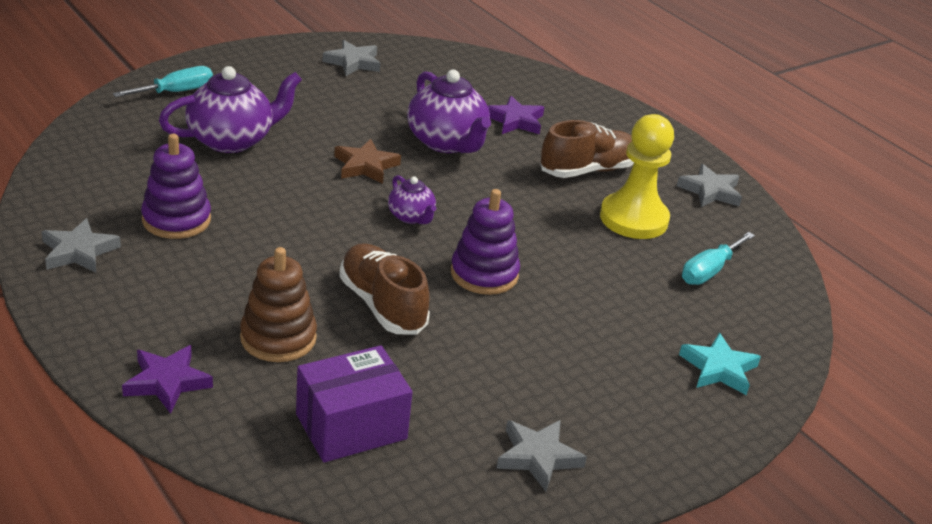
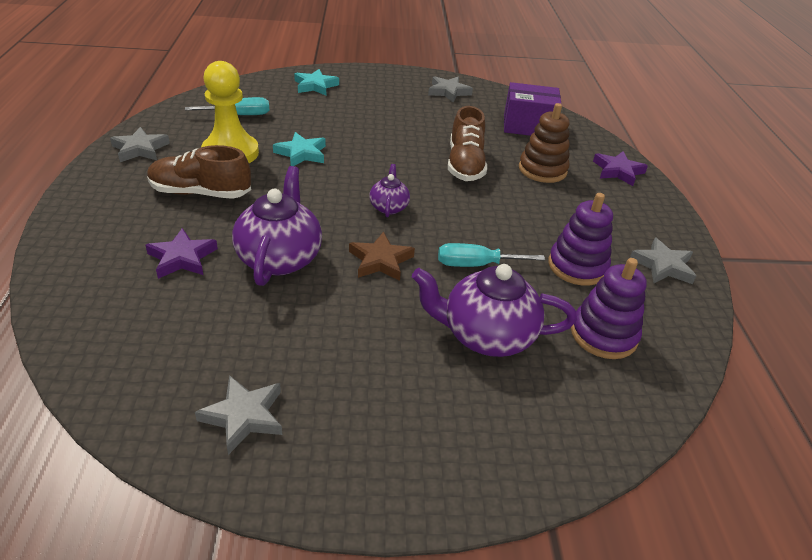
camera: 145 degrees left, 5 degrees up
turquoise screwdriver [113,66,213,97] -> turquoise screwdriver moved to [438,243,545,267]
purple stacking toy [451,189,520,295] -> purple stacking toy moved to [571,258,647,359]
none -> turquoise star [273,132,326,166]

